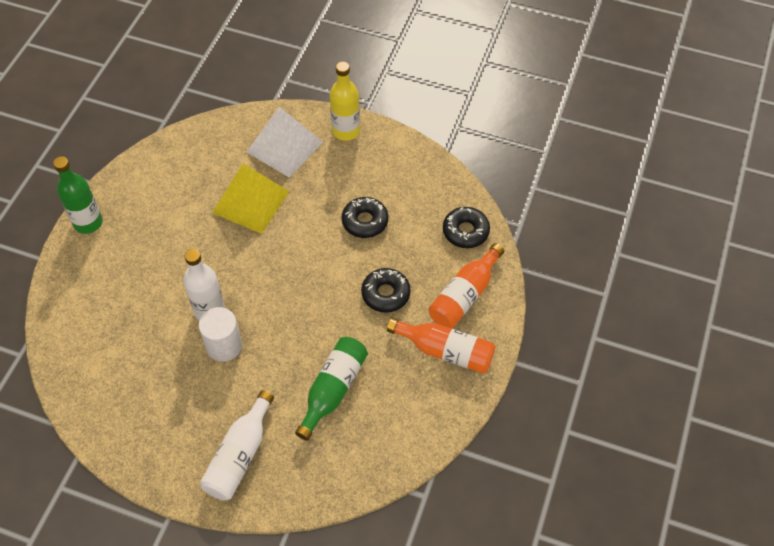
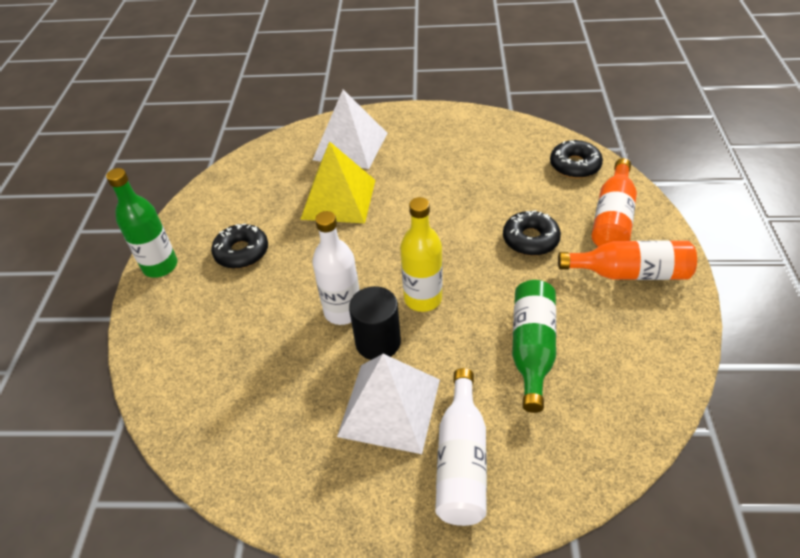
camera: 15 degrees left, 10 degrees down
white cylinder [199,307,242,362] -> black cylinder [349,286,401,360]
yellow bottle [330,62,360,141] -> yellow bottle moved to [400,197,443,312]
black donut [342,197,388,238] -> black donut moved to [211,223,268,269]
none -> white pyramid [337,354,440,454]

